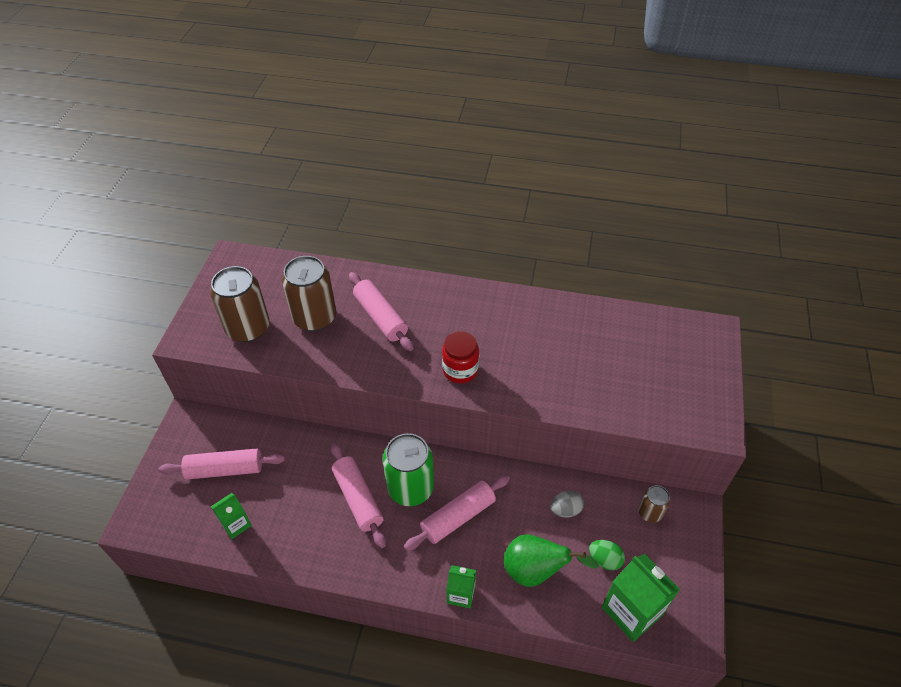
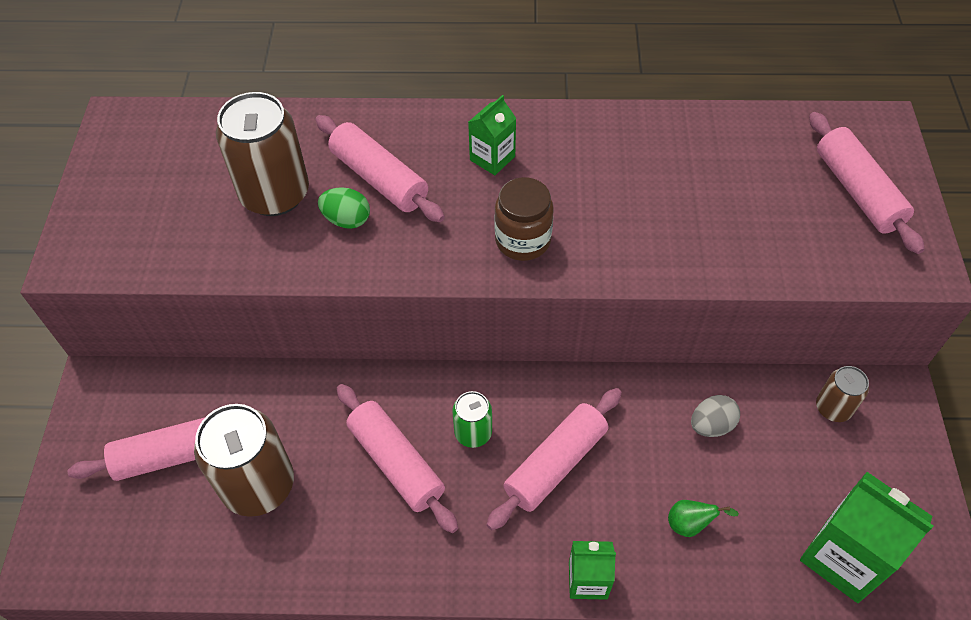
camera: 10 degrees left, 5 degrees up
brown can [210,266,270,342] -> brown can moved to [194,404,294,517]
green carton [211,493,252,539] -> green carton moved to [468,95,516,175]
green can [383,433,434,506] -> green can [452,391,492,448], size x0.52
red jar [442,331,479,384] -> brown jar [495,177,554,261]
green pear [504,534,599,587] -> green pear [668,500,739,537], size x0.48
green egg [589,540,625,570] -> green egg moved to [318,187,370,229]
none -> pink rolling pin [809,112,925,254]

